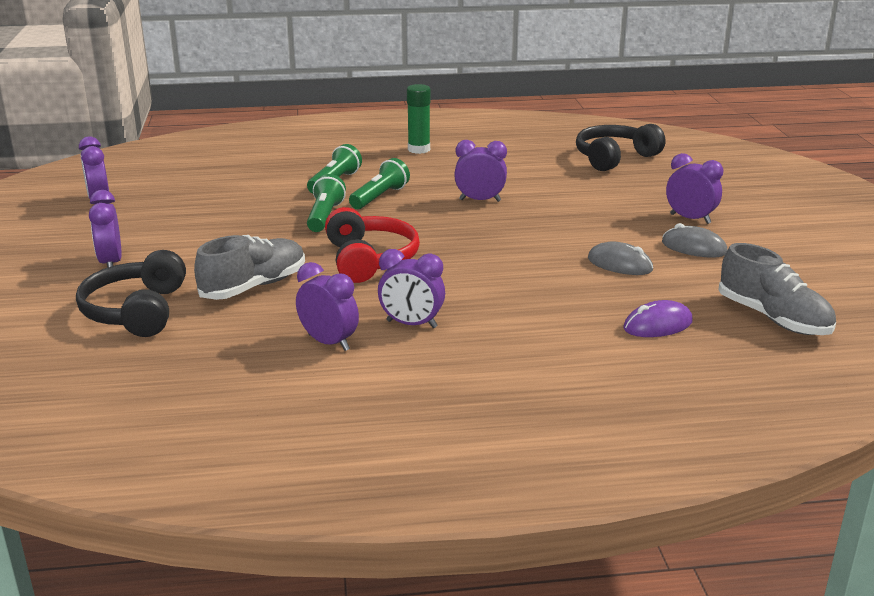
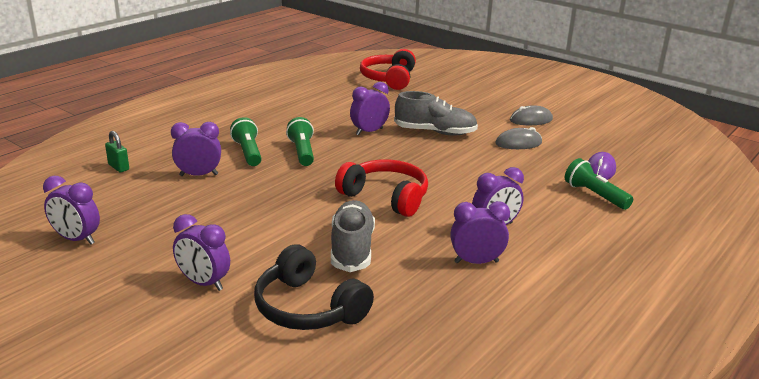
camera: 45 degrees left, 0 degrees up
green flashlight [307,174,346,232] -> green flashlight moved to [565,158,633,210]
green glue stick [407,84,431,154] -> none
black headphones [576,124,665,171] -> red headphones [360,49,416,90]
purple clock [666,153,723,224] -> purple clock moved to [171,122,221,176]
grey shoe [718,243,836,335] -> grey shoe moved to [394,91,478,135]
none -> green padlock [105,131,129,172]

